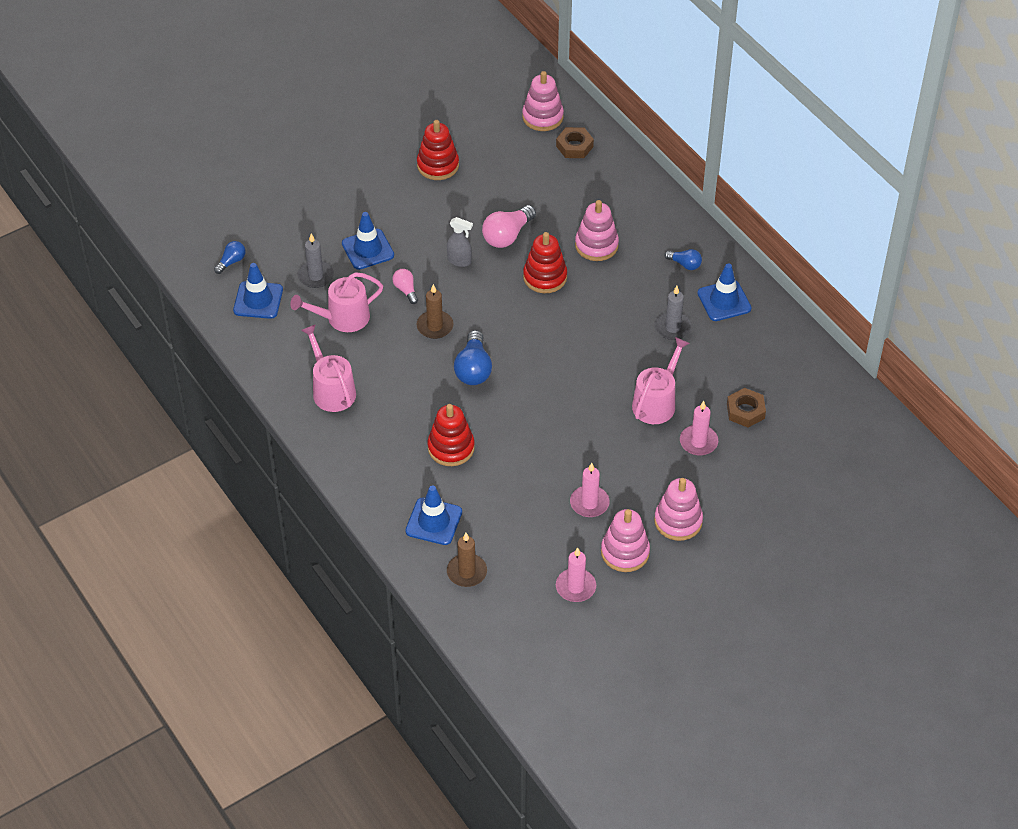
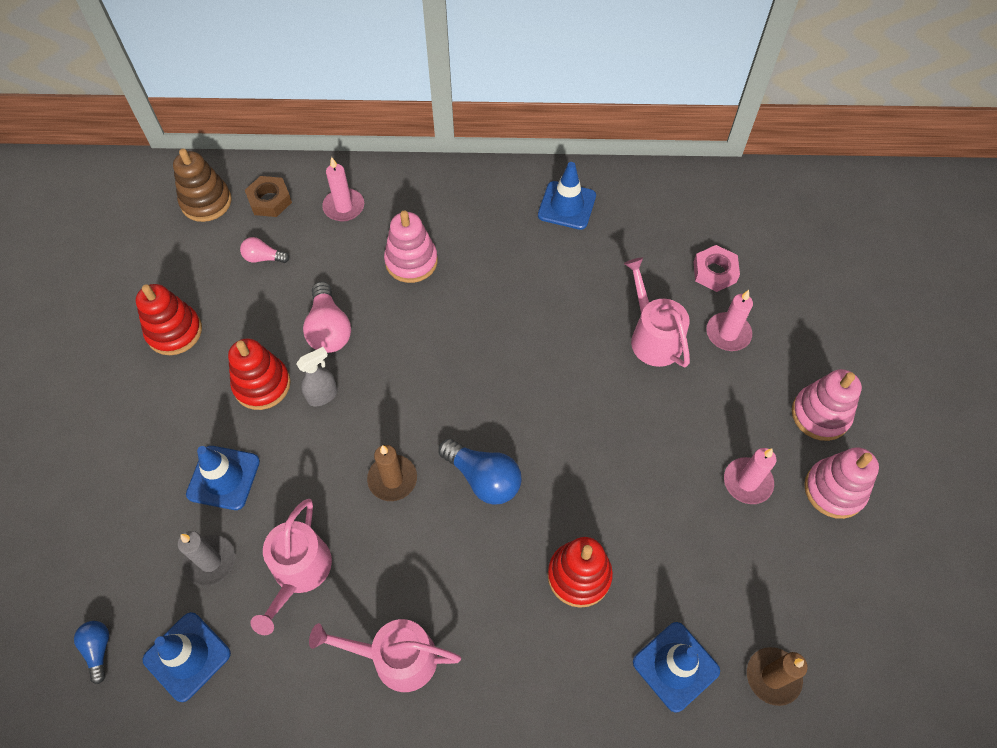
camera: 55 degrees left, 10 degrees up
pink light bulb [392,269,418,304] -> pink light bulb moved to [240,237,289,263]
pink stacking toy [522,71,564,131] -> brown stacking toy [173,149,231,222]
red stacking toy [523,232,567,293] -> red stacking toy moved to [228,338,291,410]
pink candle [556,547,596,602] -> pink candle moved to [322,157,364,221]
grey candle [655,286,692,340] -> none
blue light bulb [664,249,702,270] -> none
brown nut [727,388,766,428] -> pink nut [694,245,740,292]

